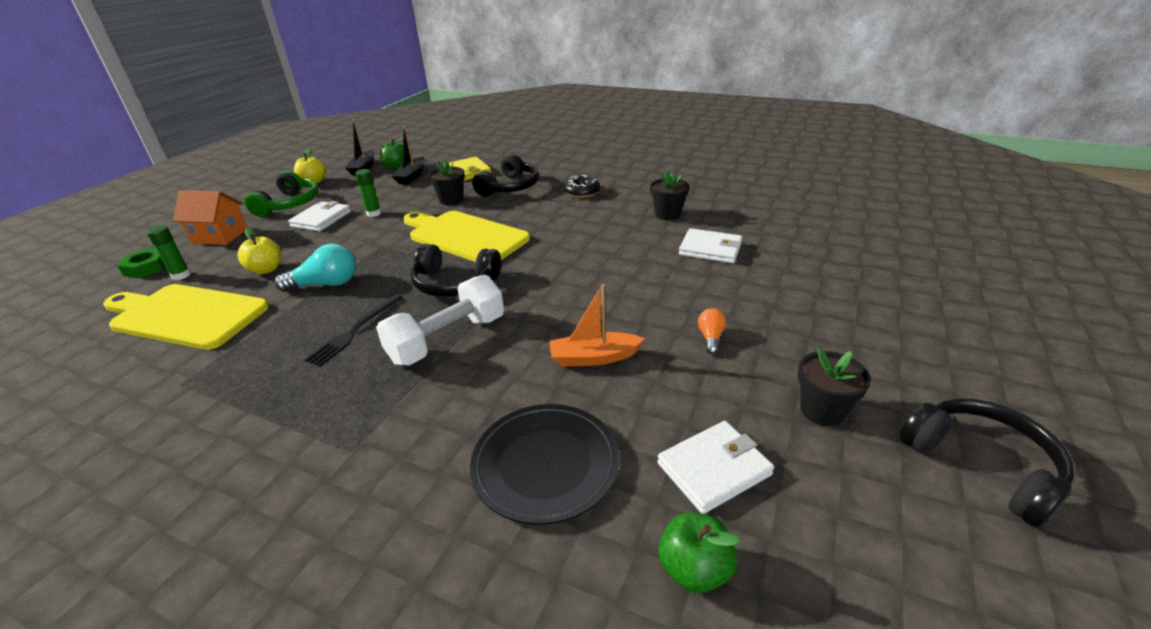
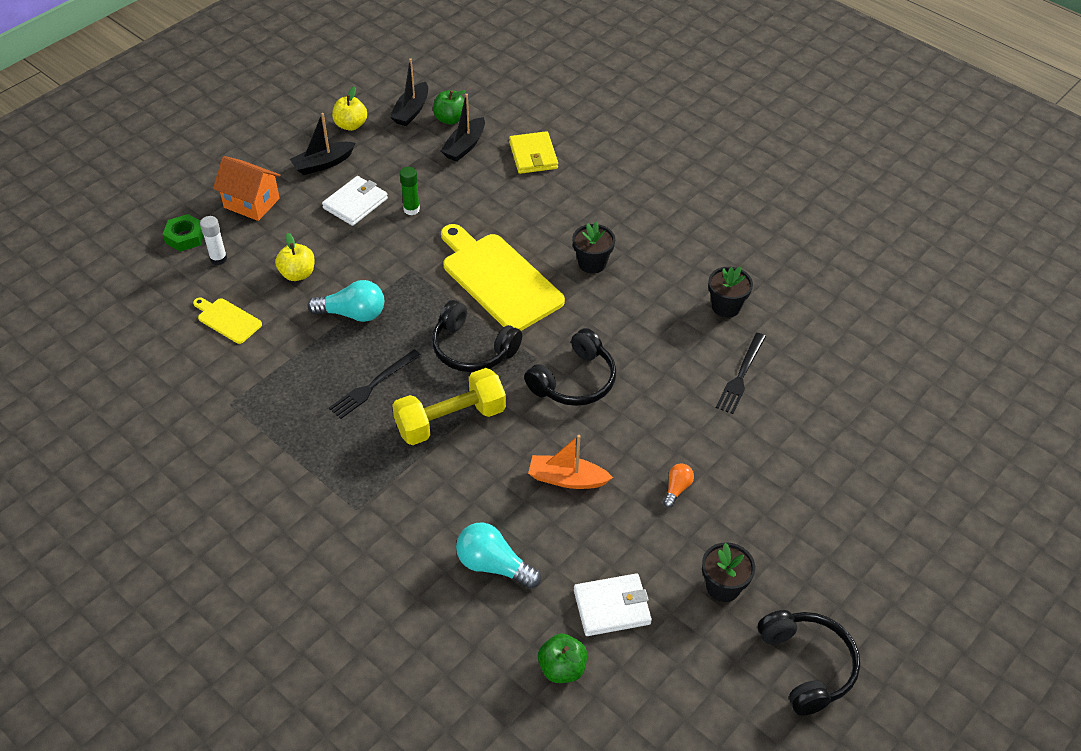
camera: 15 degrees right, 15 degrees up
yellow cutting board [103,284,269,350] -> yellow cutting board [193,298,262,344], size x0.48
green glue stick [147,225,191,280] -> white glue stick [200,216,227,265]
green headphones [245,171,319,217] -> black boat [290,113,355,175]
white dumbbell [376,275,504,365] -> yellow dumbbell [392,368,506,445]
black flower pot [428,161,465,205] -> black flower pot moved to [572,222,615,274]
black plate [470,404,620,525] -> turquoise light bulb [456,522,541,589]
black headphones [472,154,539,197] -> black headphones moved to [524,328,616,406]
black donut [564,175,600,198] -> none
white wallet [679,228,742,263] -> black fork [716,333,766,414]

